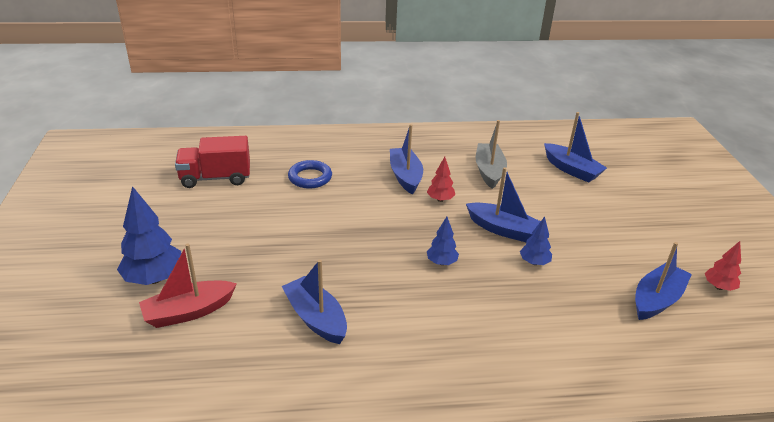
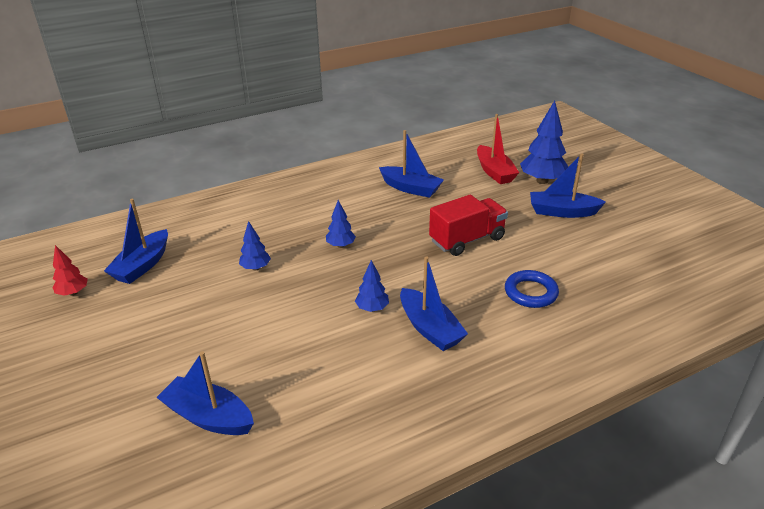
camera: 160 degrees right, 0 degrees up
red boat [139,243,237,328] -> red boat turned 120 degrees clockwise [477,114,519,184]
red truck [175,136,250,188] -> red truck moved to [429,195,508,256]
red tree [427,157,455,202] -> blue tree [355,260,389,312]
blue boat [466,167,541,242] -> blue boat moved to [530,154,606,218]
grey boat [476,120,507,189] -> none

